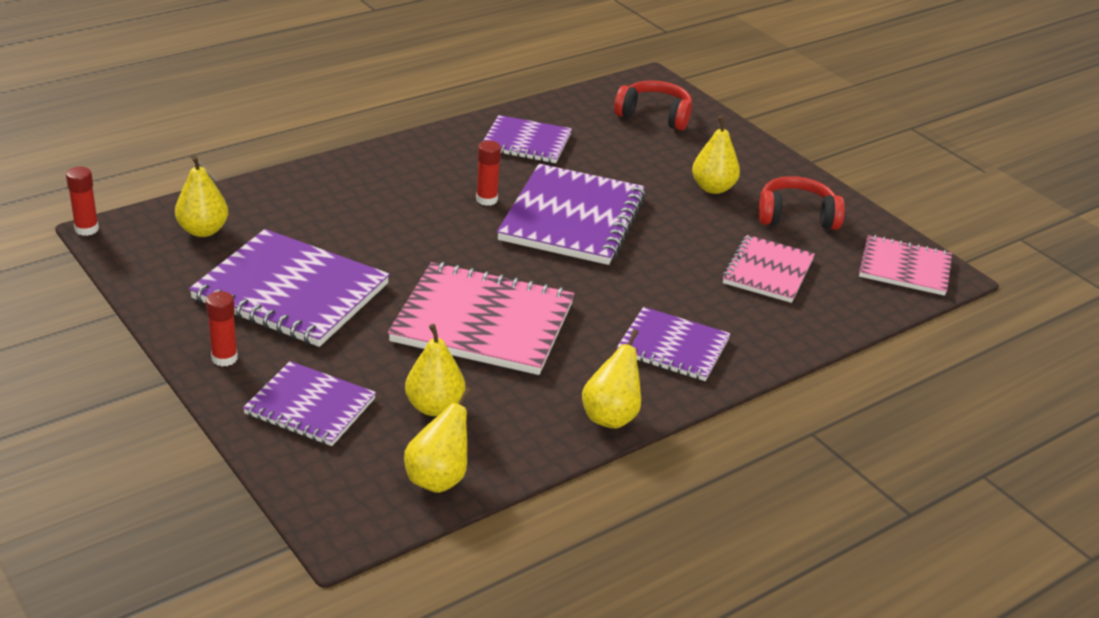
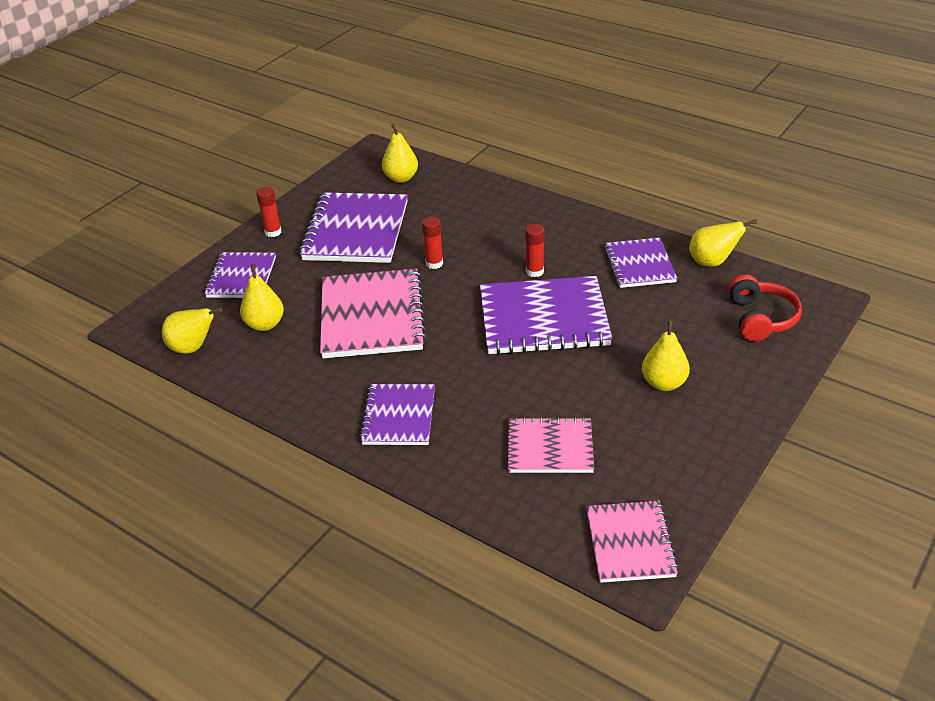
camera: 75 degrees right, 5 degrees up
red glue stick [66,167,99,236] -> red glue stick moved to [422,216,443,269]
yellow pear [582,329,641,428] -> yellow pear moved to [689,219,757,267]
red headphones [758,176,845,230] -> none

